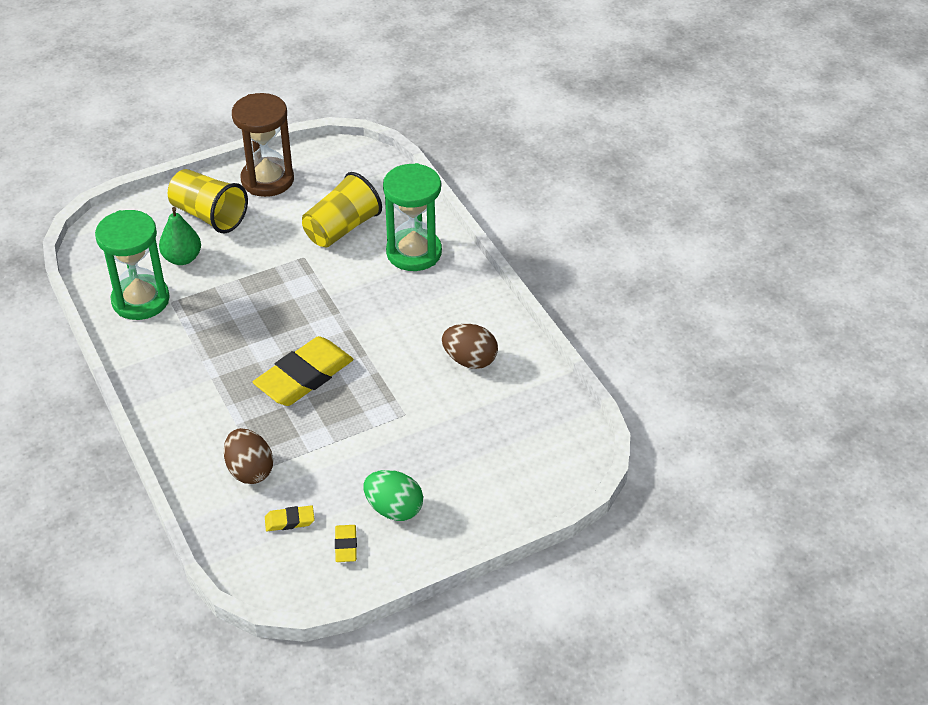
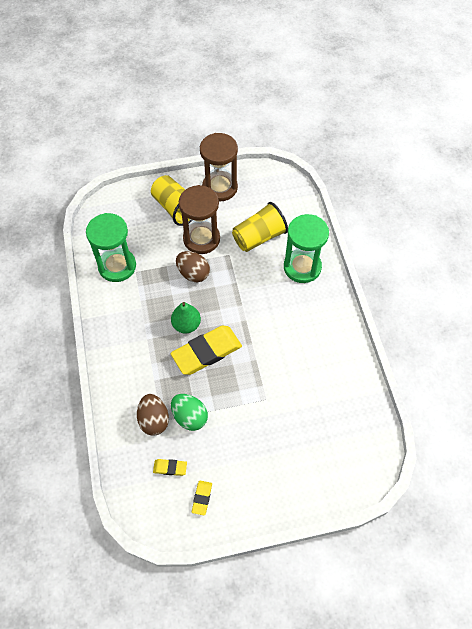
camera: 15 degrees right, 15 degrees up
green pear [159,207,201,265] -> green pear moved to [171,302,201,334]
green egg [364,470,423,521] -> green egg moved to [171,394,208,431]
brown egg [442,324,498,369] -> brown egg moved to [176,251,210,282]
none -> brown hourglass [179,185,220,254]

